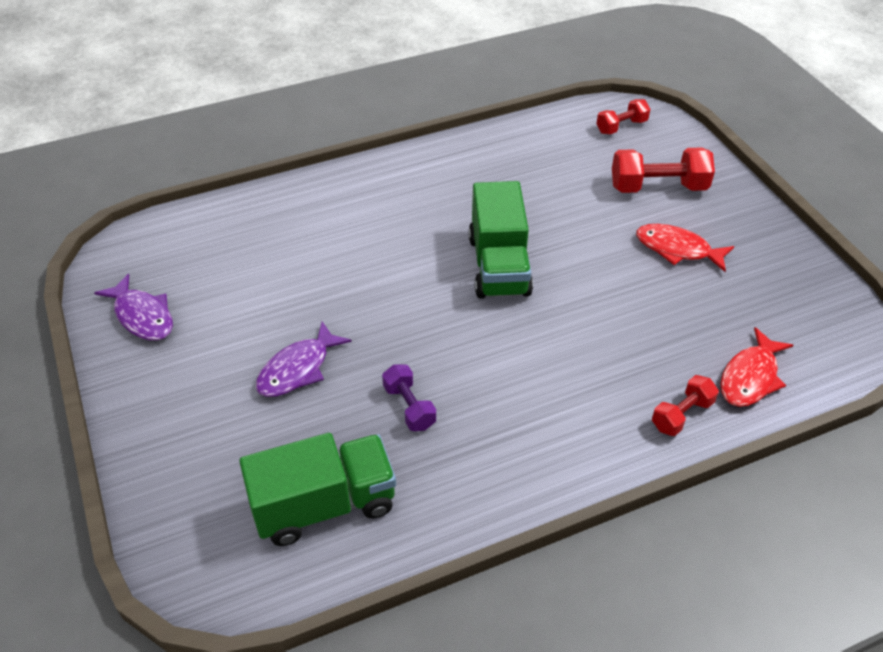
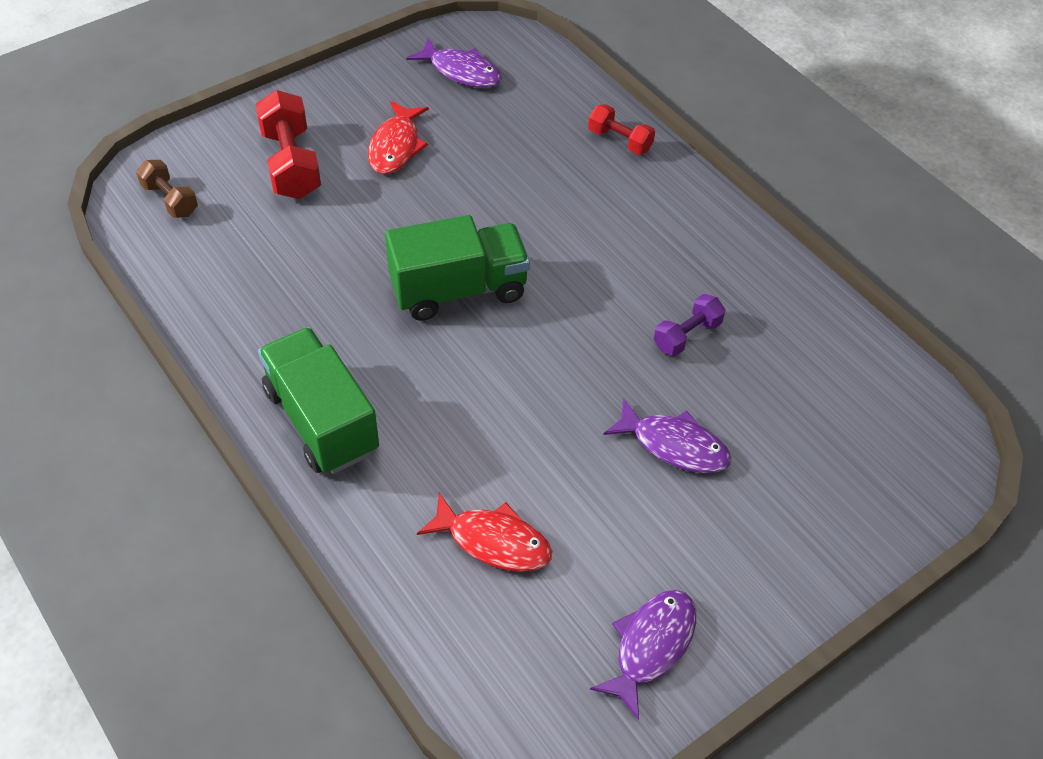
camera: 105 degrees left, 5 degrees up
green truck [239,433,396,546] -> green truck moved to [258,327,379,474]
red dumbbell [596,99,651,134] -> brown dumbbell [136,160,198,218]
red fish [720,327,794,407] -> red fish moved to [417,493,552,572]
none -> purple fish [406,38,502,88]

